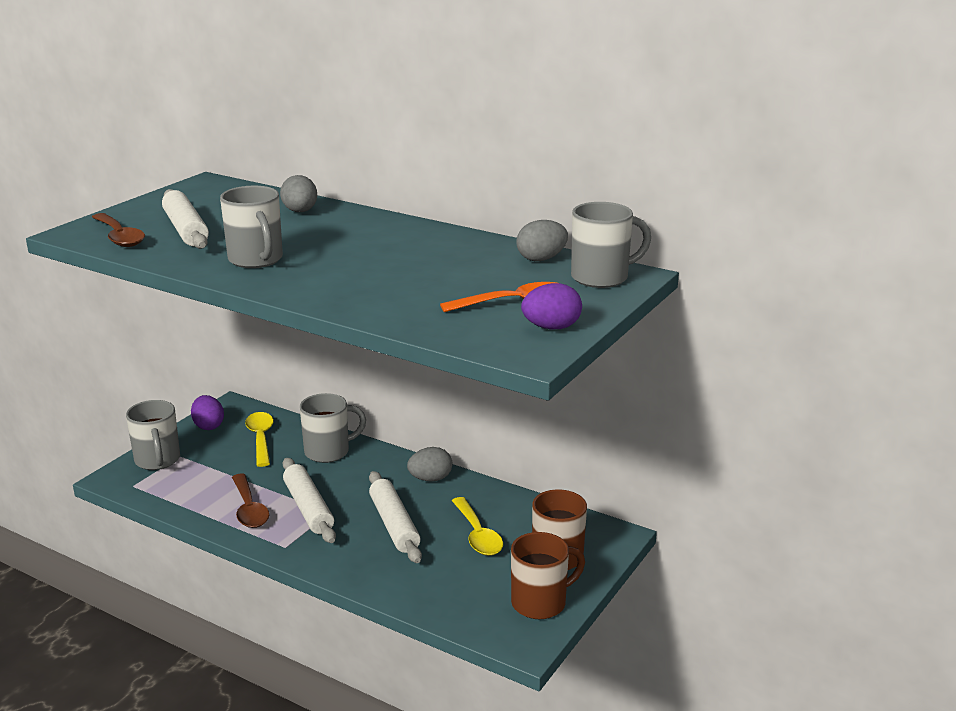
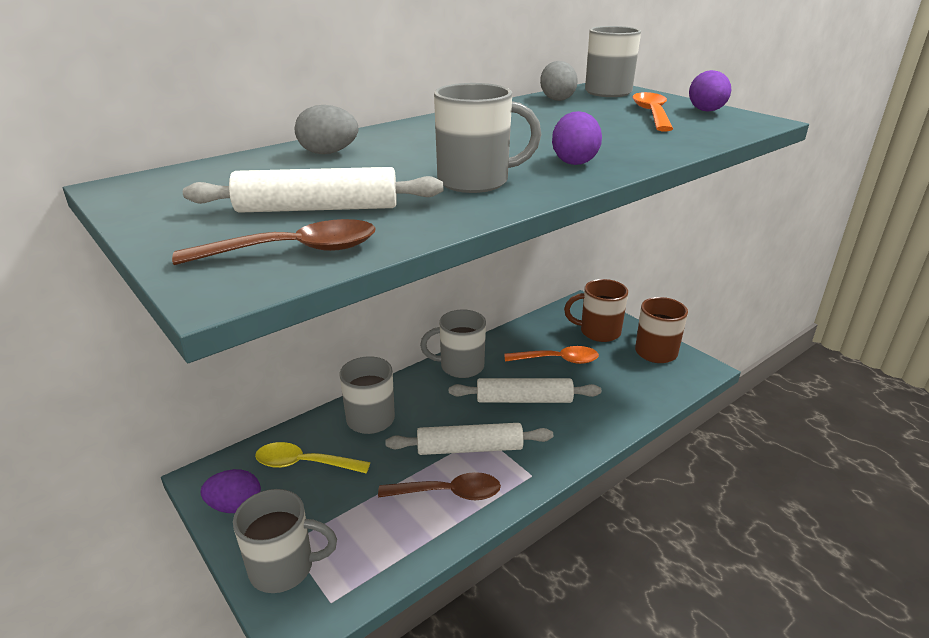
camera: 70 degrees left, 5 degrees up
grey egg [407,447,452,482] -> grey mug [420,309,486,378]
yellow spoon [452,497,503,556] -> orange spoon [504,346,599,364]
none -> purple egg [552,111,602,165]

